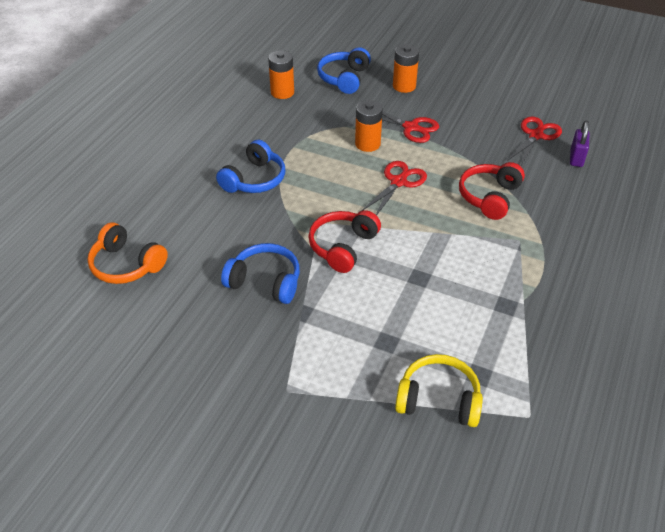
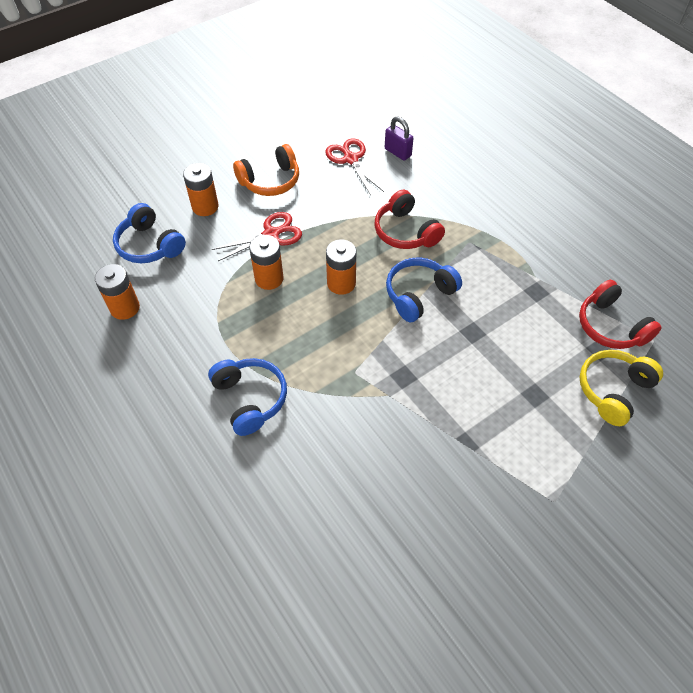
camera: 60 degrees left, 10 degrees up
orange headphones [87,222,168,284] -> orange headphones moved to [233,144,299,196]
blue headphones [221,243,300,304] -> blue headphones moved to [386,257,462,322]
red headphones [308,210,381,273] -> red headphones moved to [579,280,662,349]
red scissors [361,161,427,216] -> orange battery [326,239,356,295]

